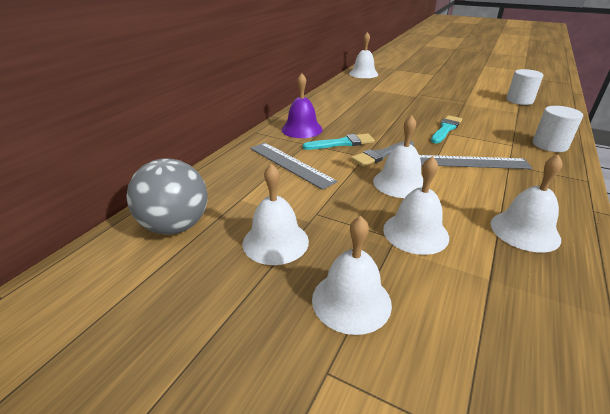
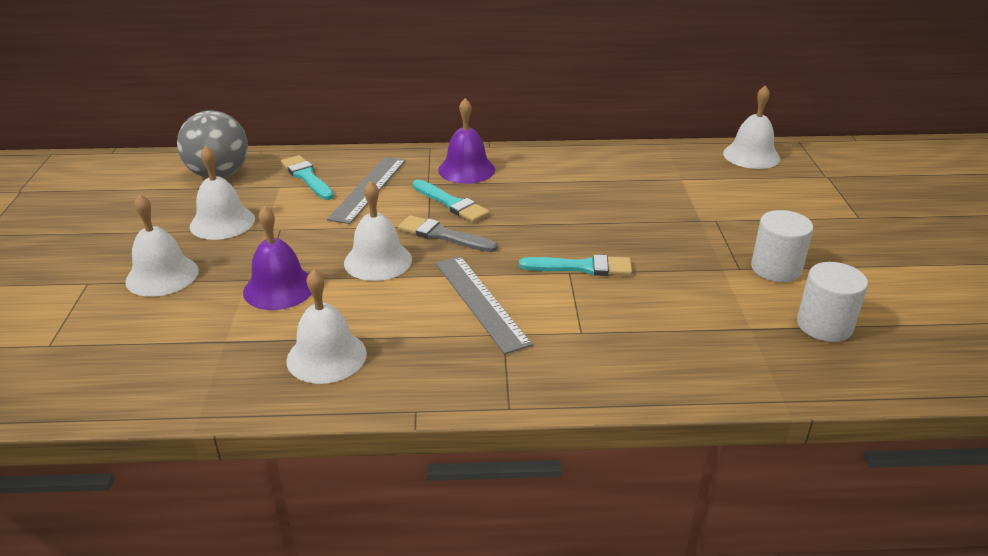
camera: 60 degrees right, 0 degrees up
white bell [383,156,449,255] -> purple bell [243,206,312,310]
white cylinder [533,106,583,152] -> white cylinder moved to [751,210,813,282]
none -> turquoise brush [281,155,334,200]

